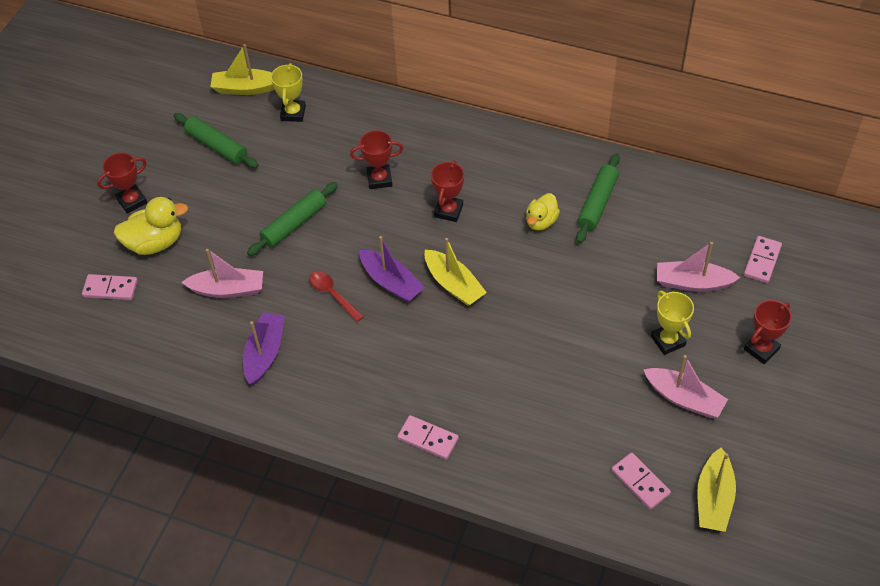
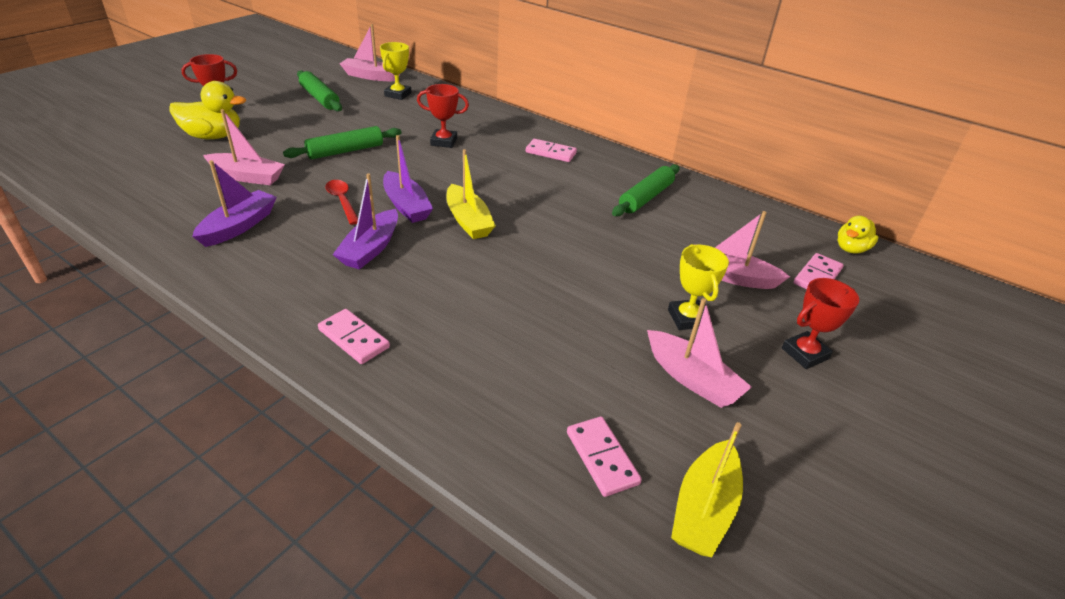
camera: 10 degrees right, 15 degrees down
pink domino [82,274,138,300] -> pink domino moved to [526,139,577,162]
yellow boat [211,44,275,95] -> pink boat [340,24,400,81]
red trophy [431,160,464,222] -> none
yellow duck [526,193,560,230] -> yellow duck moved to [837,216,878,254]
none -> purple boat [332,173,398,270]

